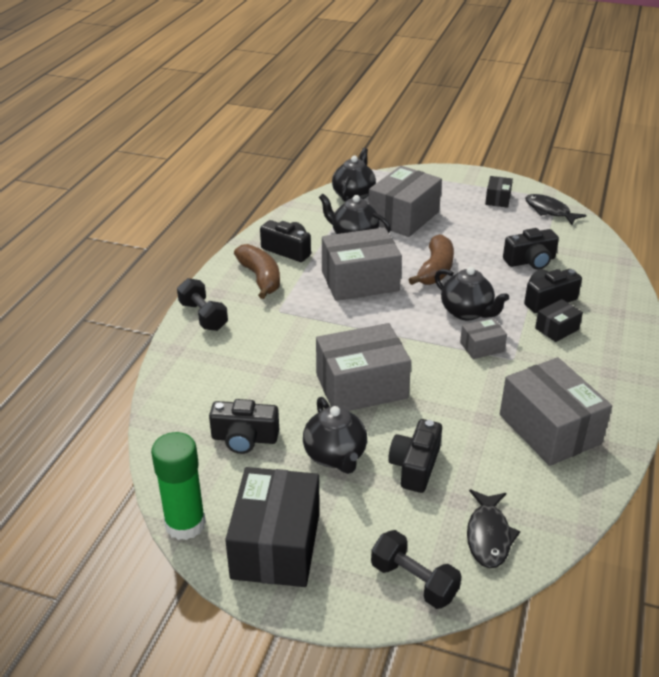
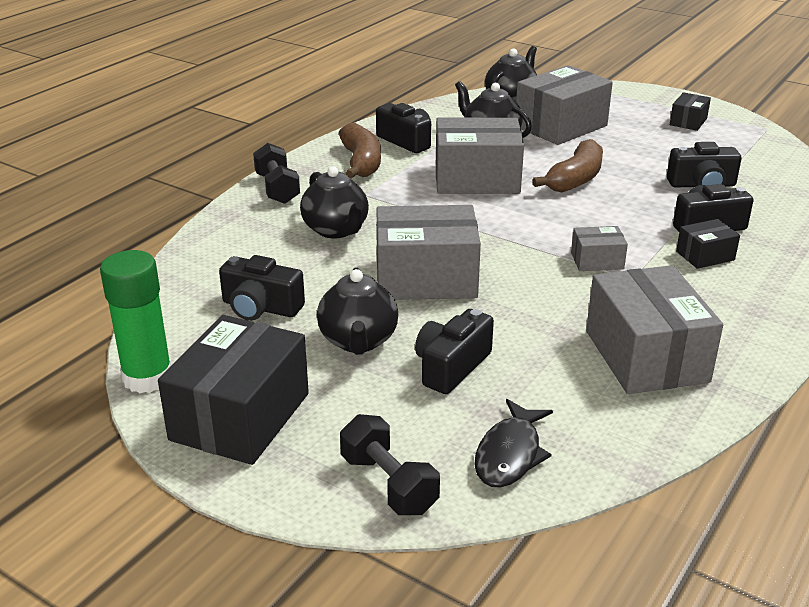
camera: 15 degrees right, 5 degrees down
black teapot [435,267,509,320] -> black teapot moved to [300,166,369,239]
black fish [525,194,587,225] -> none

